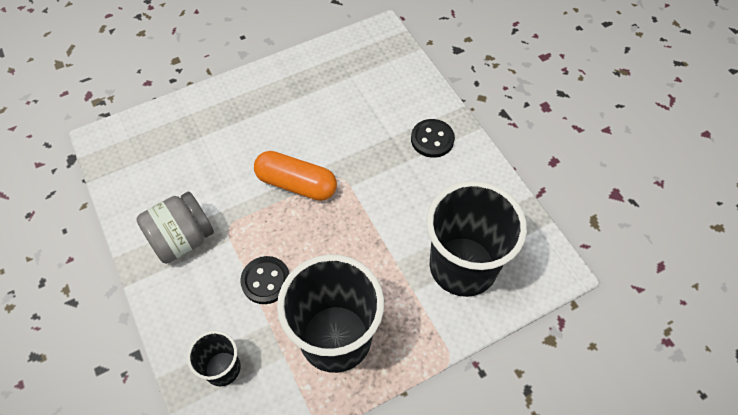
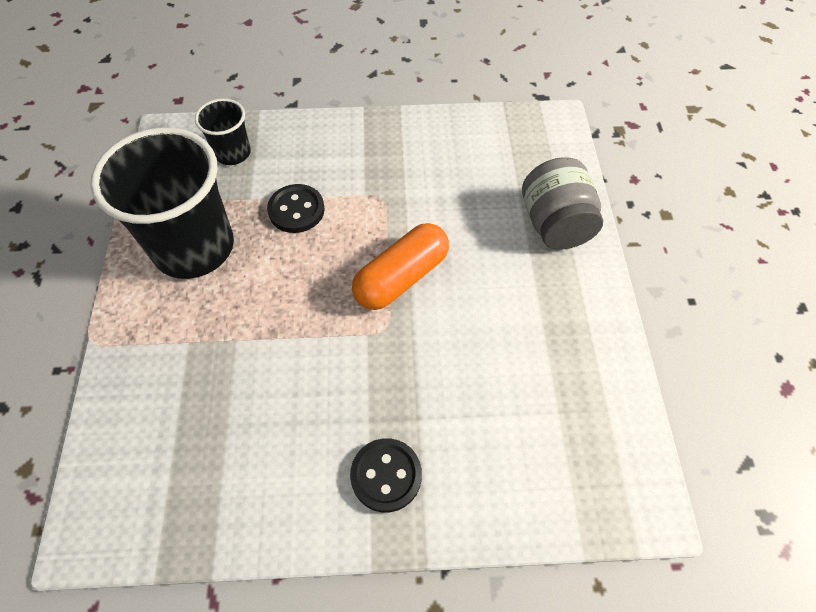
camera: 115 degrees right, 0 degrees up
grey jar [136,192,214,264] -> grey jar moved to [522,157,603,250]
black cup [426,181,527,297] -> none

